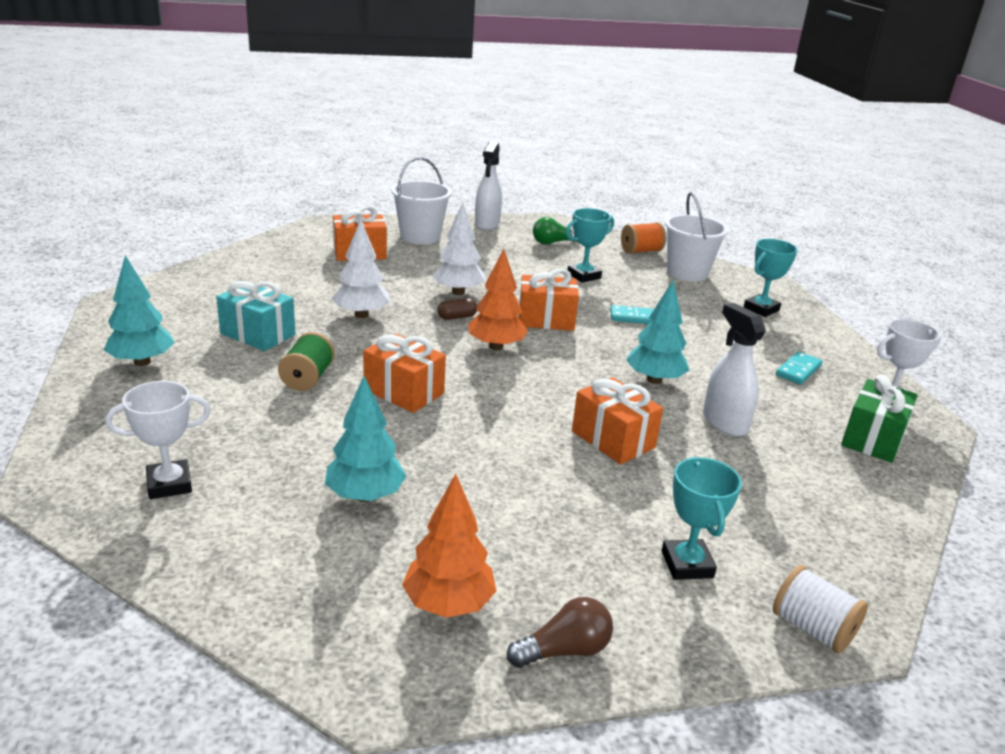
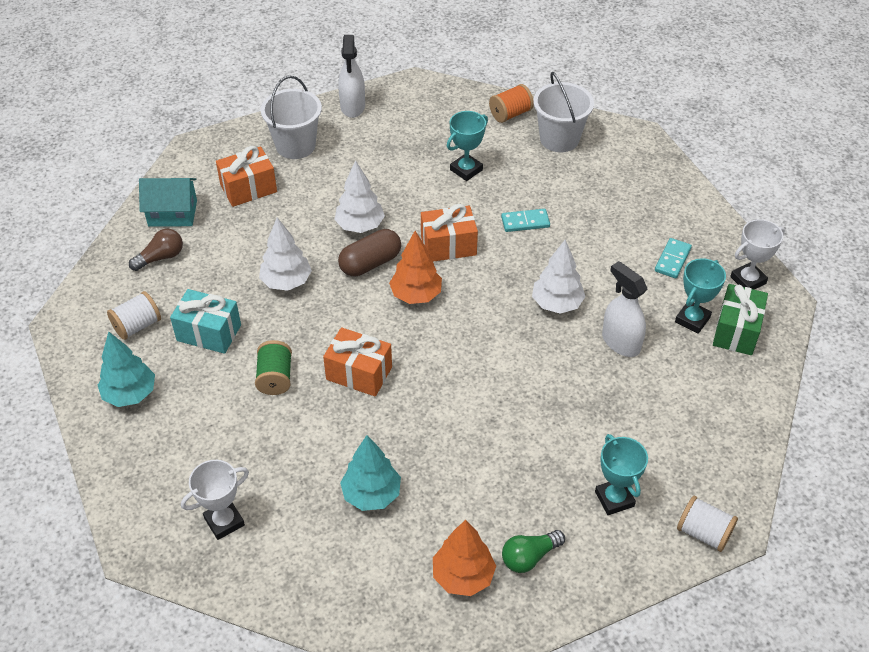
camera: 10 degrees left, 20 degrees up
brown capsule [437,298,477,320] -> brown capsule [338,229,401,276], size x1.82
brown light bulb [507,597,613,668] -> brown light bulb moved to [129,229,183,271]
green light bulb [533,217,578,245] -> green light bulb moved to [502,530,565,573]
orange gift [572,377,663,464] -> none
turquoise tree [626,280,689,384] -> white tree [532,240,586,314]
turquoise trophy [744,239,797,317] -> turquoise trophy moved to [675,258,726,334]
none -> white spool [107,291,161,340]
none -> turquoise house [139,178,197,227]

